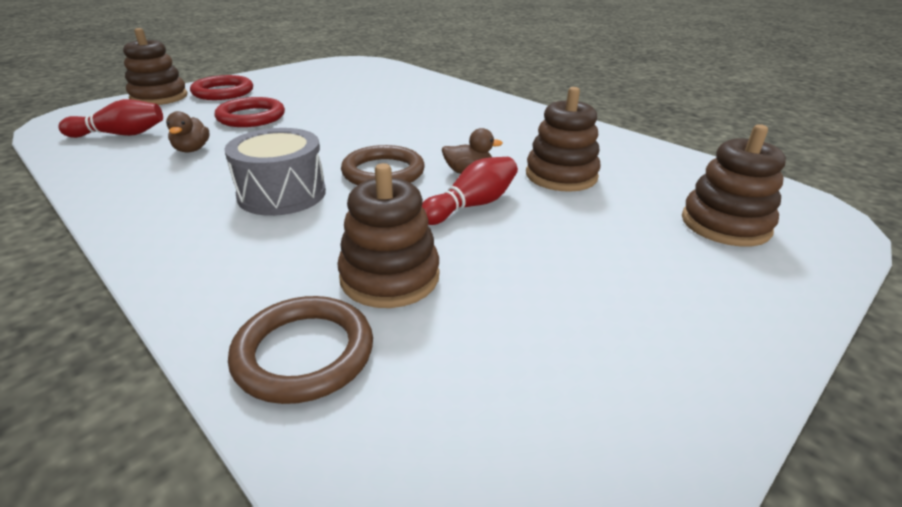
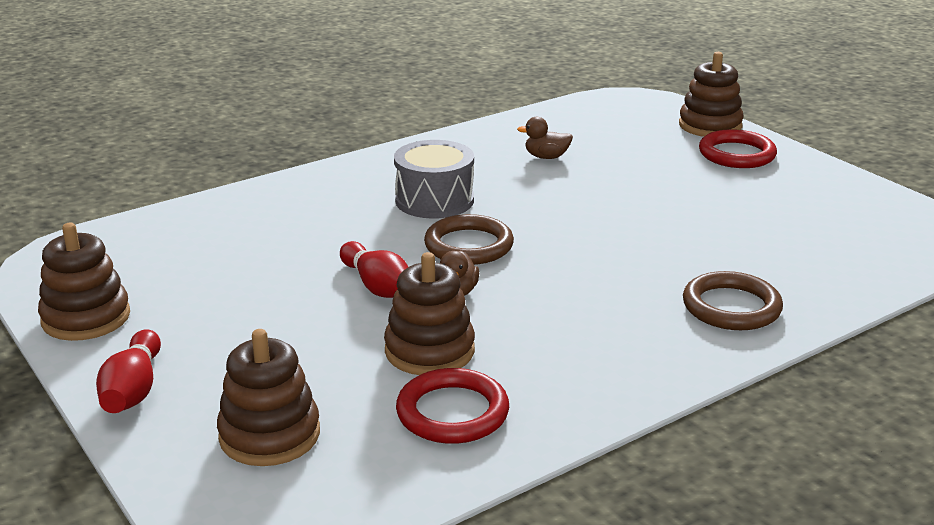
camera: 100 degrees right, 5 degrees down
red bowling pin [58,99,163,138] -> red bowling pin moved to [96,329,161,413]
red ring [215,97,285,127] -> red ring moved to [396,368,509,444]
brown ring [228,296,373,404] -> brown ring moved to [683,271,783,330]
brown stacking toy [337,163,439,308] -> brown stacking toy moved to [38,223,130,341]

